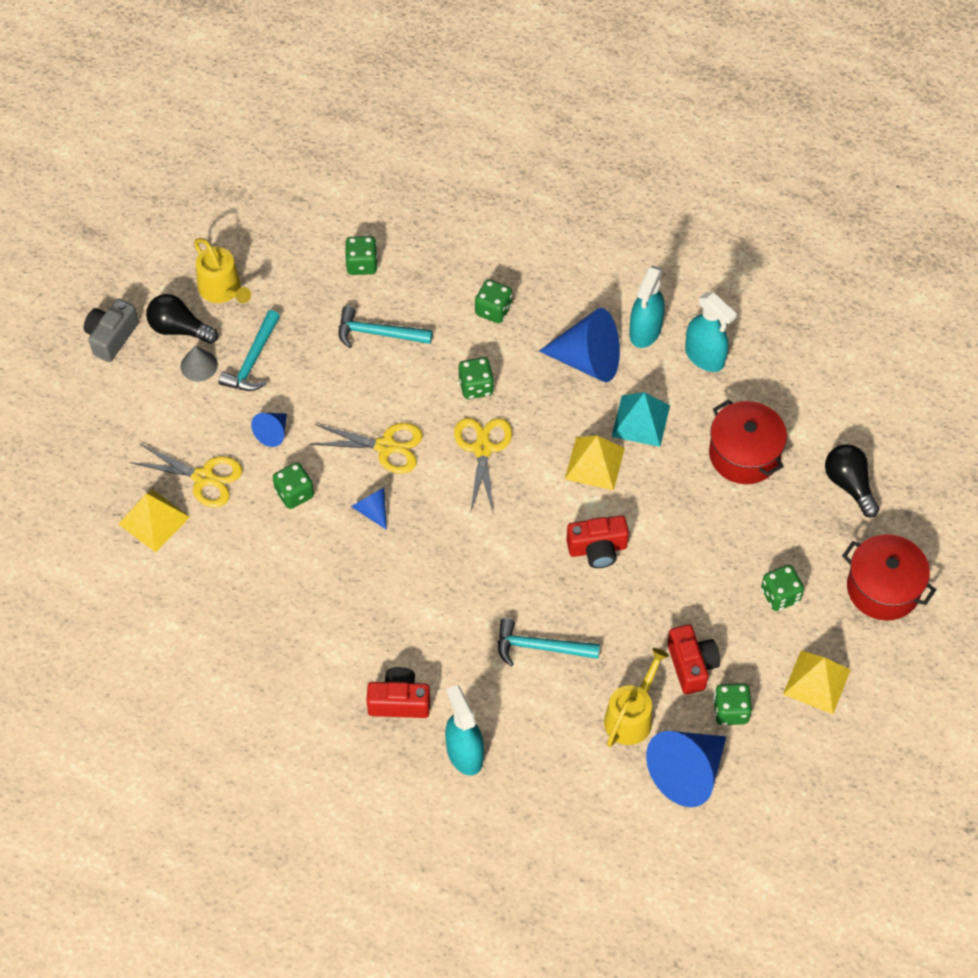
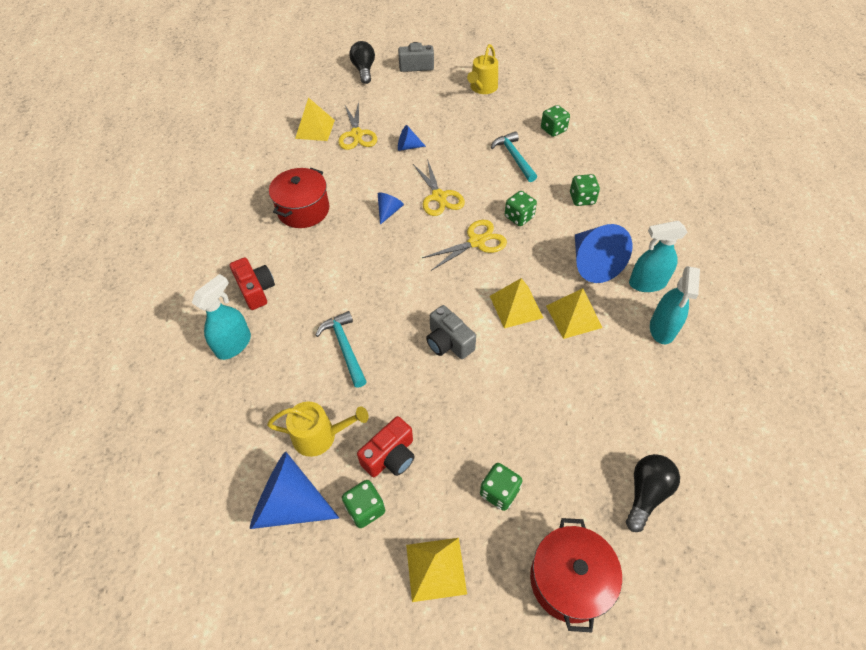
camera: 60 degrees right, 5 degrees down
black light bulb [146,294,218,344] -> black light bulb moved to [349,41,375,84]
grey cone [181,346,218,382] -> none
turquoise hammer [219,310,280,391] -> none
green dice [273,462,314,509] -> none
red camera [566,515,629,568] -> grey camera [426,305,476,359]
turquoise pyramid [612,392,670,447] -> yellow pyramid [546,288,602,339]
red pot [709,400,787,484] -> red pot moved to [269,168,329,228]

